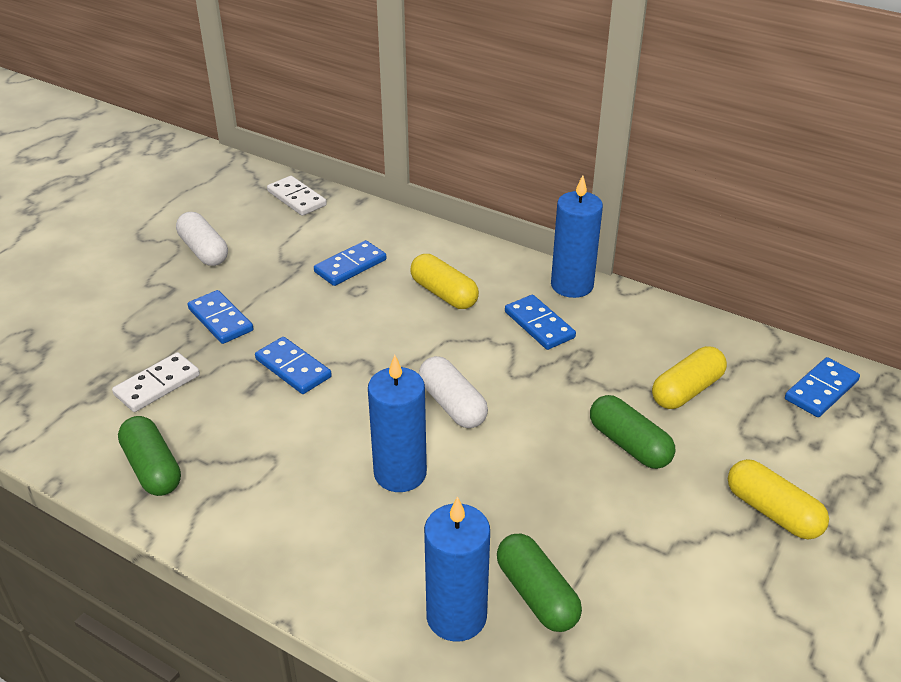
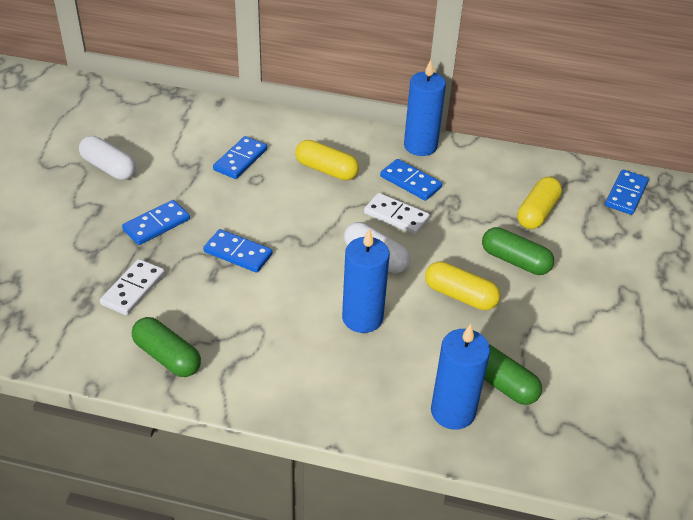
camera: 20 degrees left, 5 degrees up
blue domino [188,290,253,344] -> blue domino turned 75 degrees counterclockwise [122,200,190,245]
white domino [267,176,327,216] -> white domino moved to [364,193,430,235]
yellow capsule [728,459,829,539] -> yellow capsule moved to [425,261,500,310]

